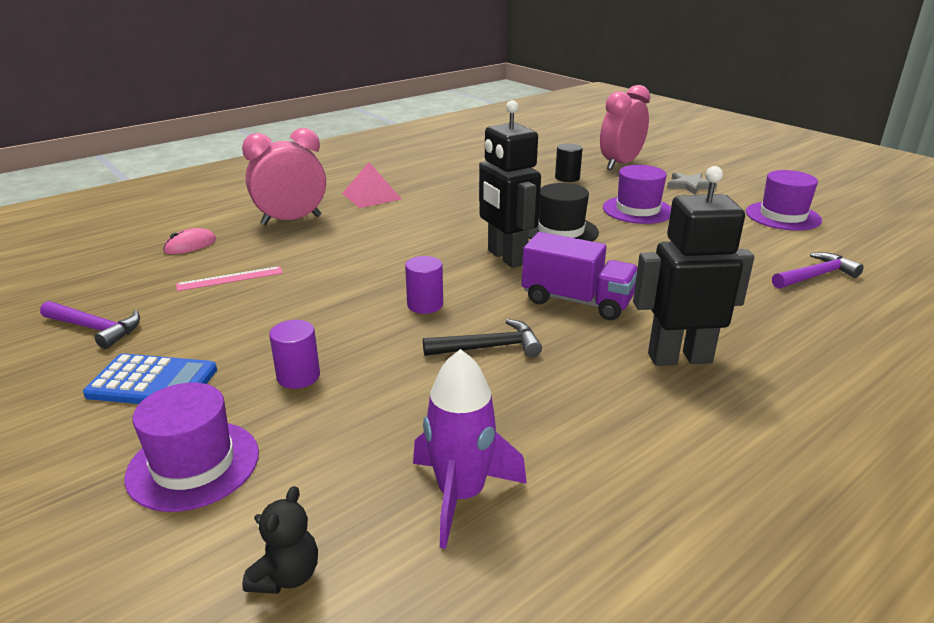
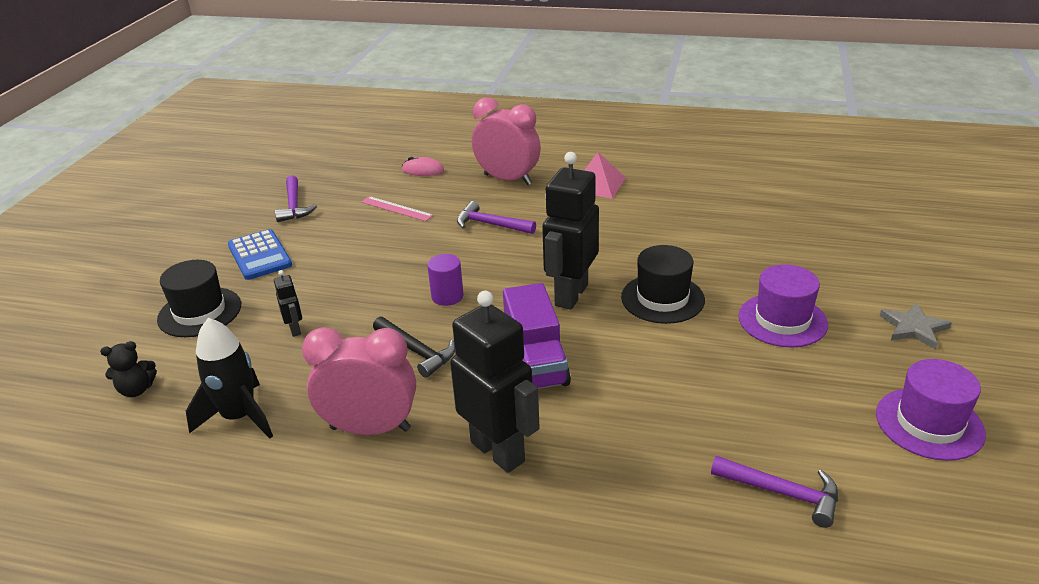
camera: 55 degrees right, 5 degrees up
purple hat [125,383,259,512] -> black hat [157,260,241,337]
purple cylinder [269,320,320,389] -> none
purple rocket [413,349,527,549] -> black rocket [186,318,273,439]
black cylinder [555,143,583,182] -> none
pink clock [600,85,650,170] -> pink clock moved to [302,327,416,435]
none -> black robot [274,270,302,337]
none -> purple hammer [457,201,536,234]

